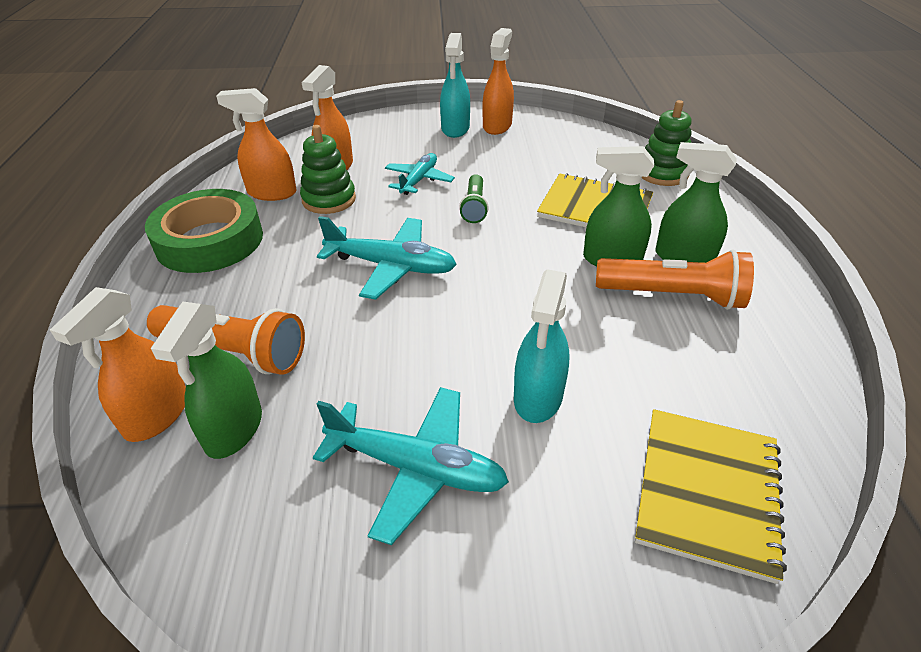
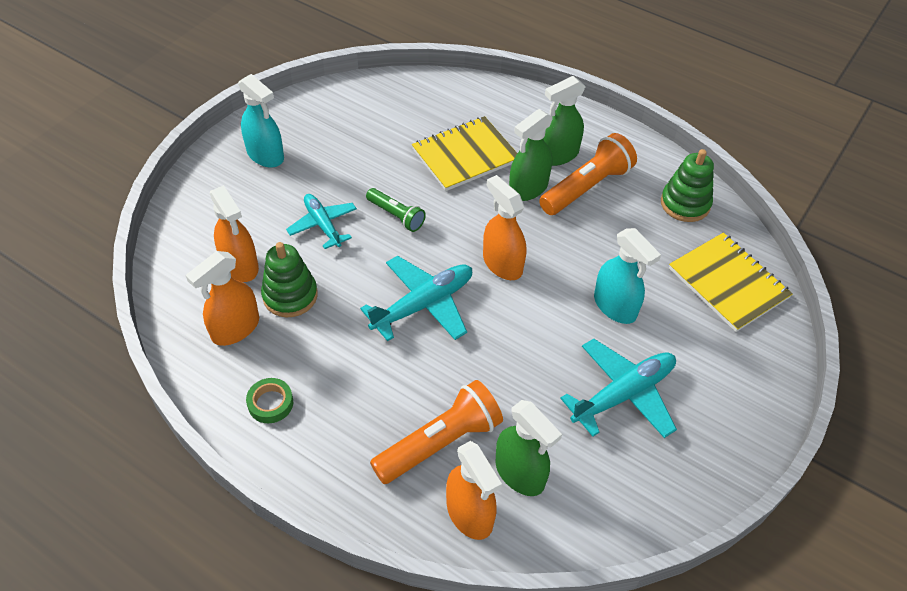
camera: 55 degrees left, 10 degrees up
green tape [145,189,263,273] -> green tape [246,378,293,423], size x0.42
orange spray bottle [482,28,514,135] -> orange spray bottle moved to [483,175,526,280]
green stacking toy [642,100,692,186] -> green stacking toy moved to [661,149,714,222]

